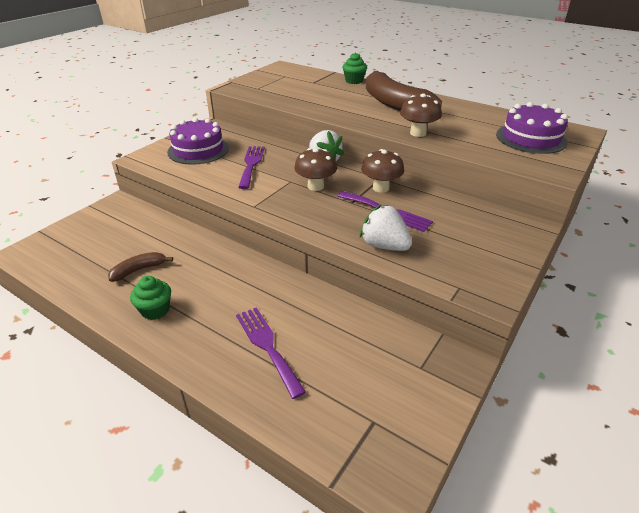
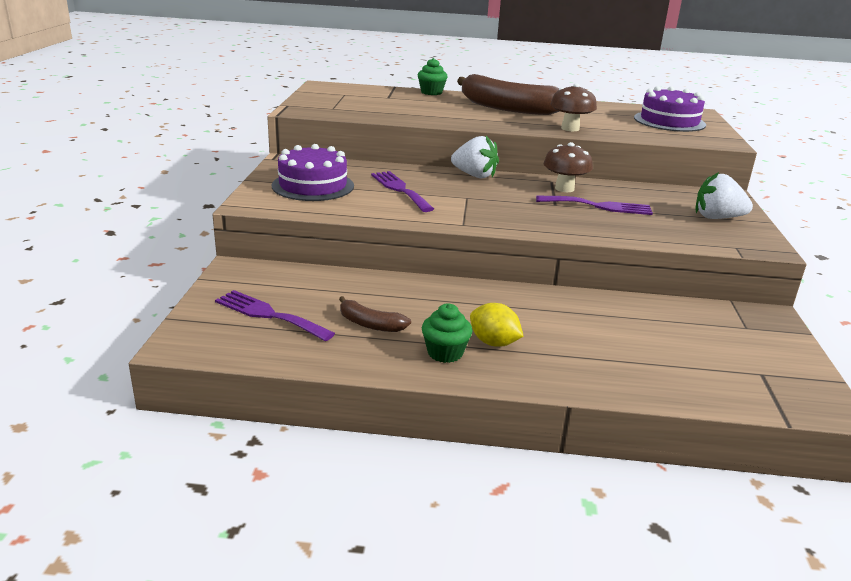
camera: 30 degrees left, 10 degrees down
brown banana [108,252,173,282] -> brown banana turned 90 degrees counterclockwise [339,296,411,332]
purple fork [236,307,306,399] -> purple fork moved to [215,290,335,341]
brown mushroom [294,148,337,191] -> none
white strawberry [360,205,412,251] -> white strawberry moved to [695,172,753,219]
none -> yellow lemon [470,303,523,347]

